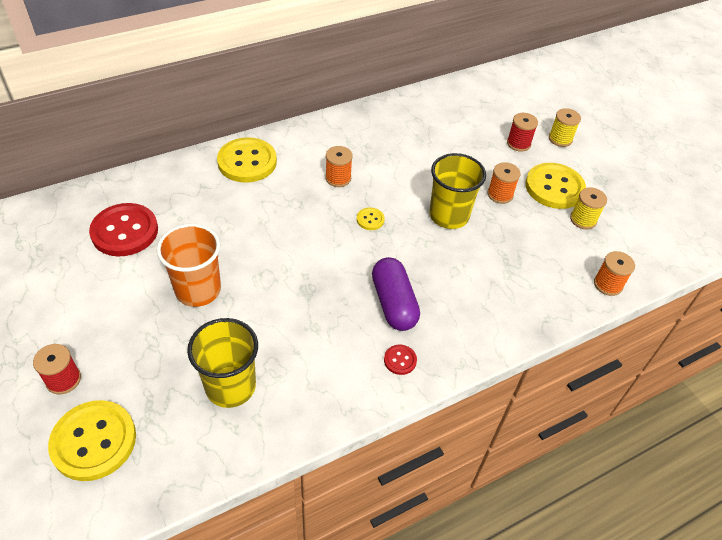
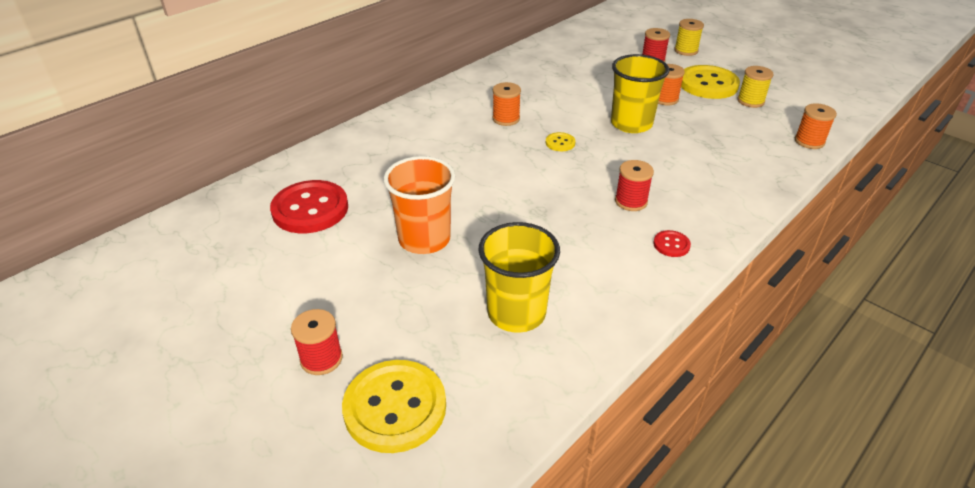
camera: 15 degrees left, 10 degrees down
yellow button [217,137,277,183] -> none
purple capsule [372,257,420,331] -> red spool [615,160,654,211]

